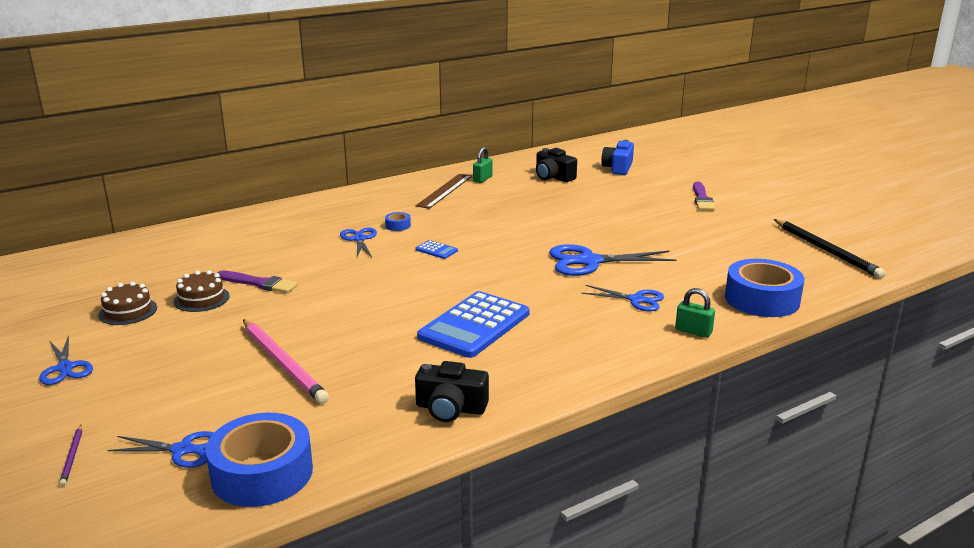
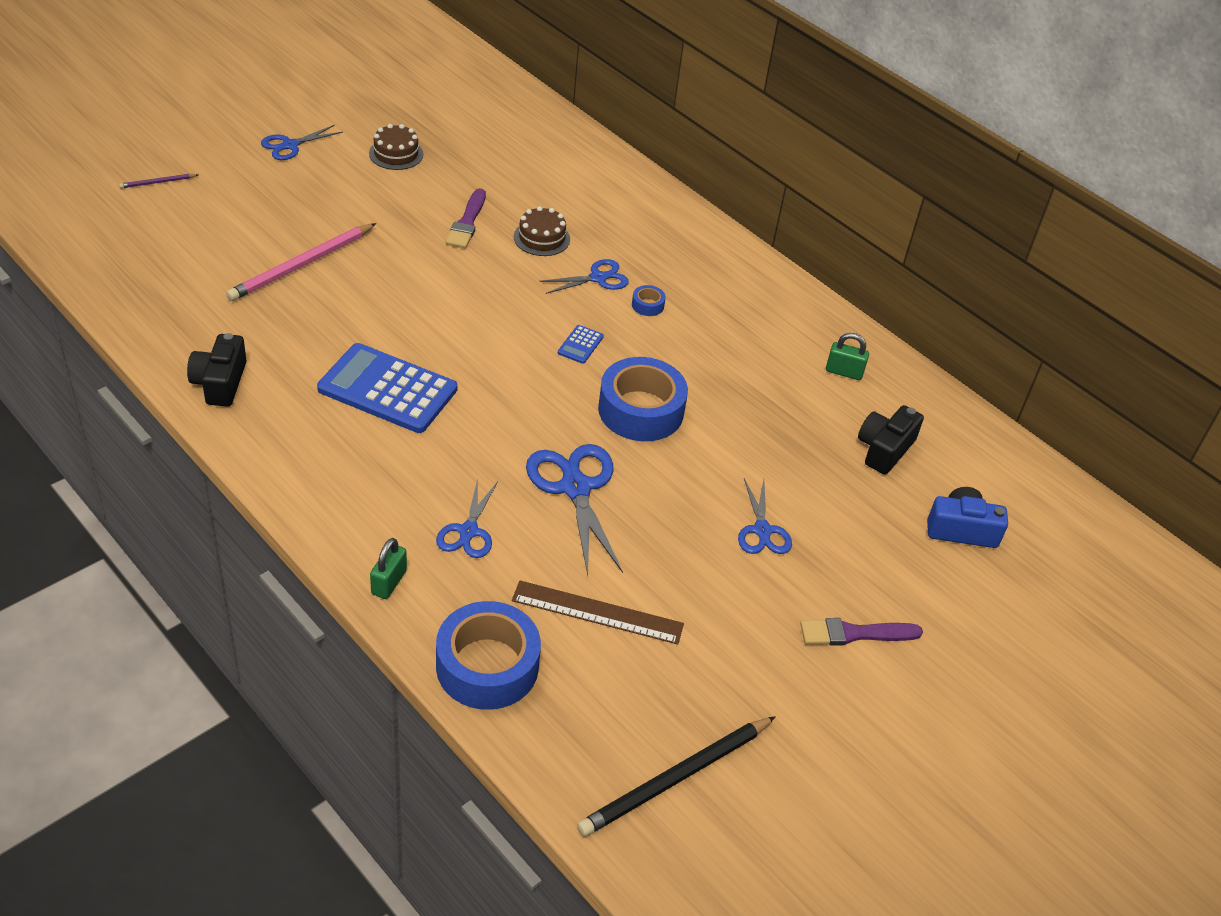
camera: 75 degrees right, 20 degrees up
blue scissors [107,431,214,468] -> blue scissors moved to [738,478,792,554]
brown cake [174,270,230,312] -> brown cake moved to [514,206,570,256]
blue tape [205,413,313,507] -> blue tape moved to [598,357,688,441]
brown ruler [416,174,472,209] -> brown ruler moved to [512,580,684,645]

